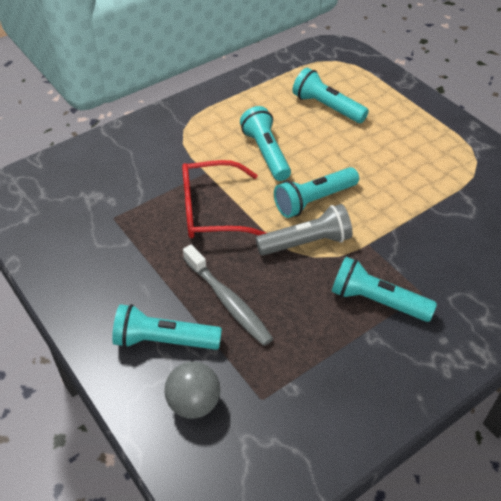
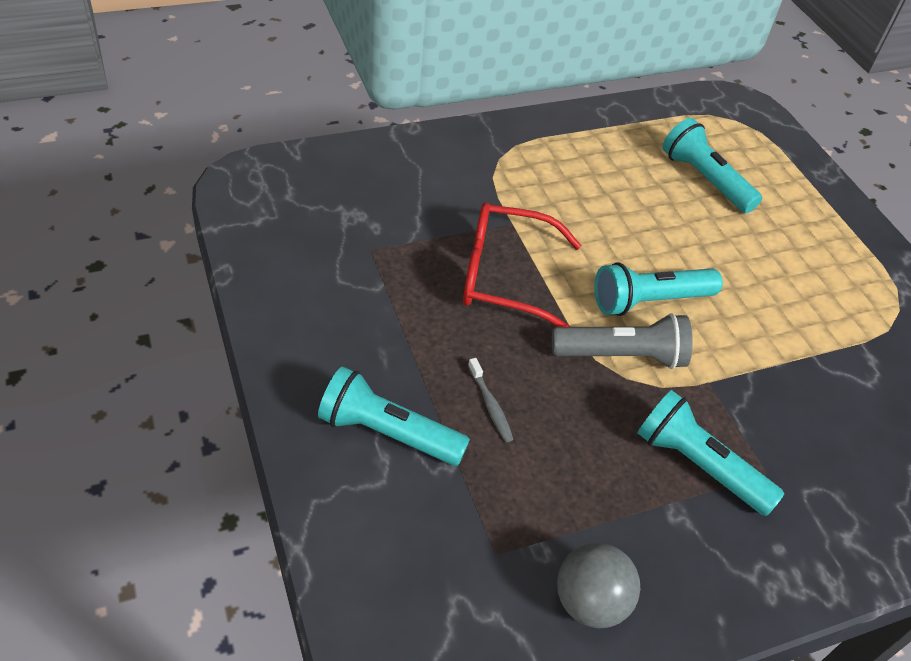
camera: 10 degrees right, 0 degrees up
grey ball [164,362,220,419] -> grey ball moved to [557,543,640,628]
grey toothbrush [183,244,273,346] -> grey toothbrush [468,358,514,442], size x0.51
turquoise flashlight [240,106,291,181] -> none

